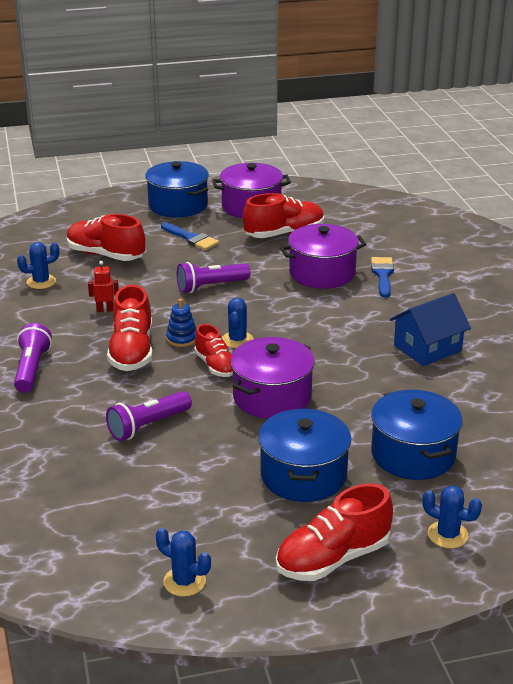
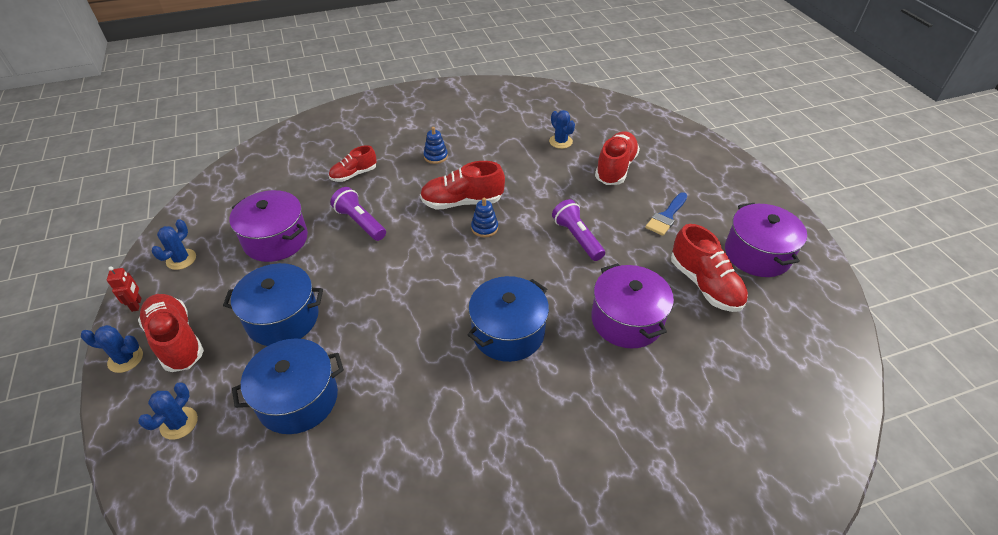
camera: 85 degrees right, 15 degrees up
purple flashlight [14,323,52,393] -> blue stacking toy [424,127,448,164]
red robot [88,261,119,312] -> red robot moved to [107,266,142,312]
blue pot [145,161,209,217] -> blue pot moved to [468,276,549,362]
red shoe [194,324,233,377] -> red shoe moved to [329,145,377,182]
blue cactus [222,298,254,348] -> blue cactus moved to [81,325,143,373]
purple pot [230,337,315,419] -> purple pot moved to [229,190,308,262]
blue brush [371,257,394,298] -> none
blue house [390,293,471,366] -> none

